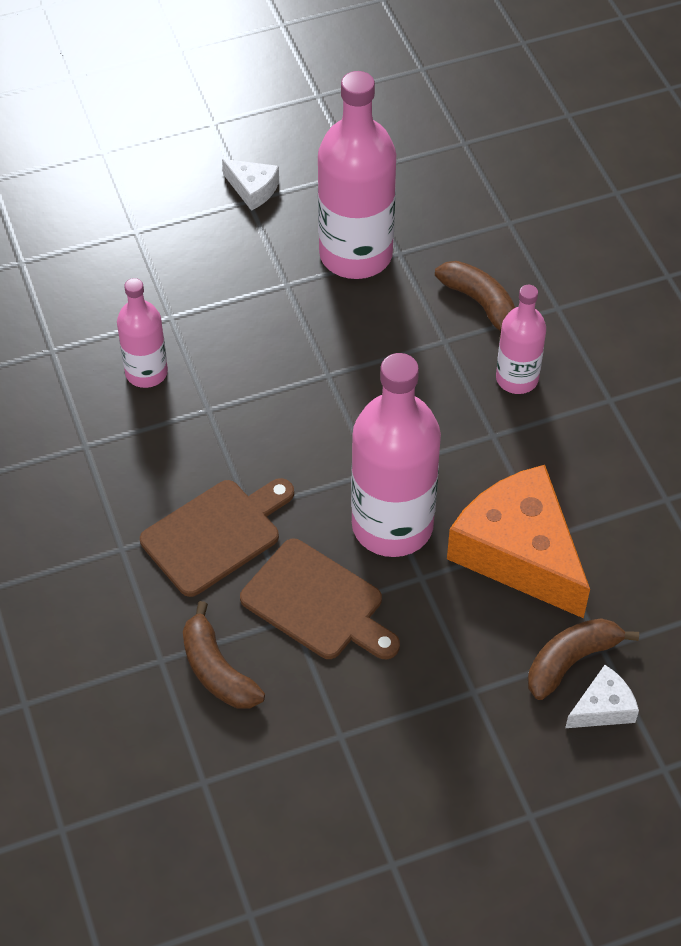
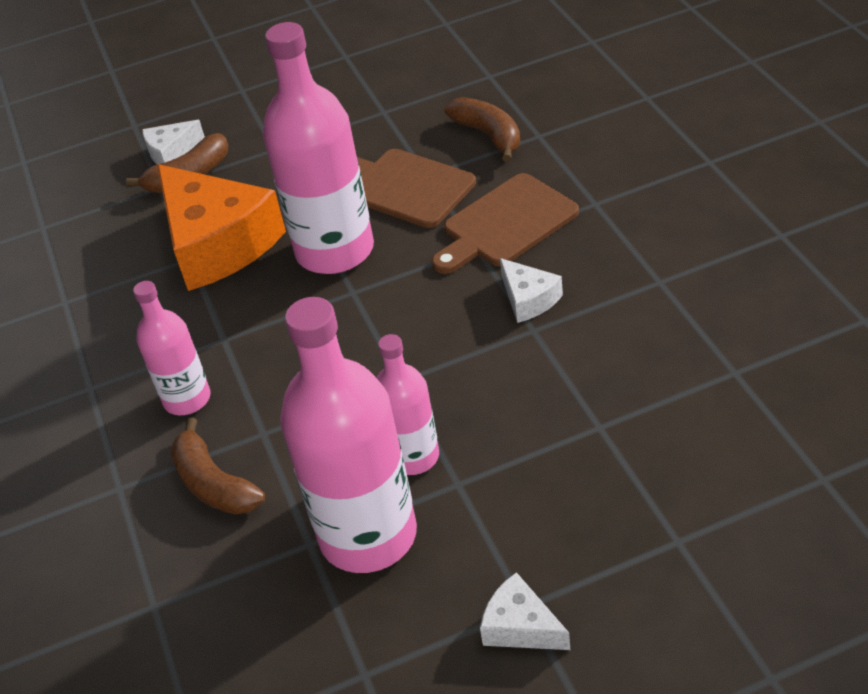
camera: 175 degrees left, 10 degrees down
pink bottle [117,278,168,388] -> pink bottle moved to [376,334,439,475]
none -> white cheese [500,258,563,323]

